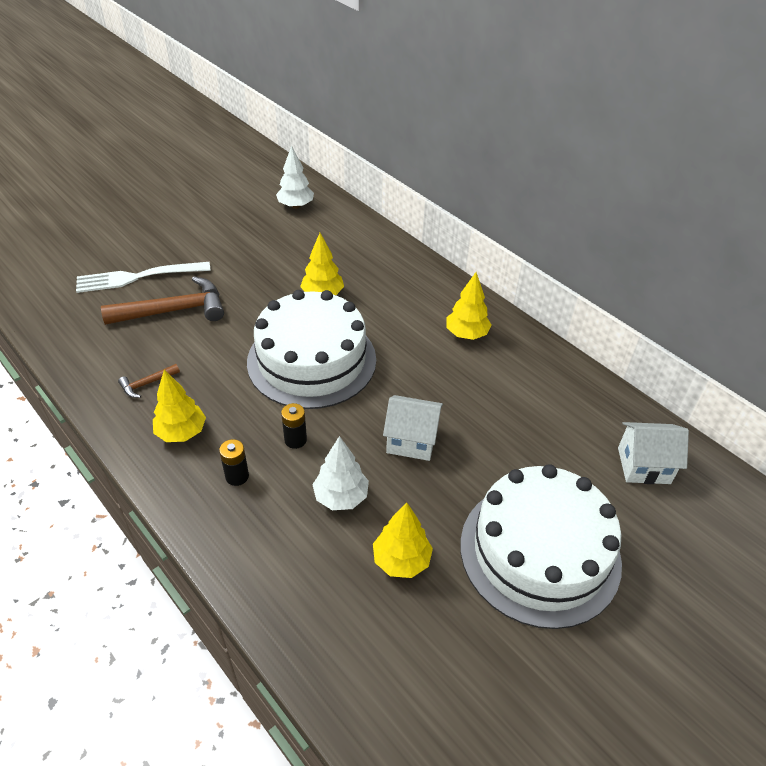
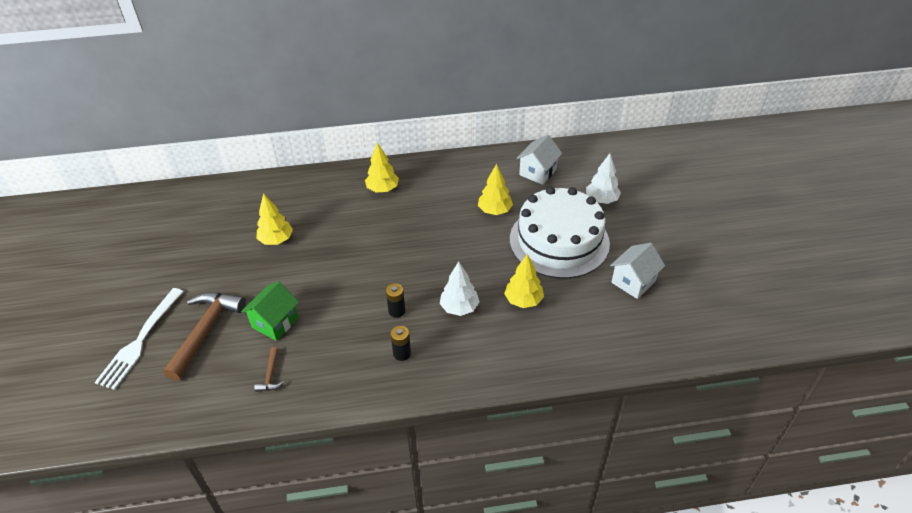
camera: 55 degrees left, 0 degrees up
yellow tree [153,370,206,442] -> yellow tree moved to [478,164,513,215]
white cake [247,290,376,409] -> none
white tree [276,146,314,209] -> white tree moved to [586,153,621,204]
white house [383,395,443,461] -> white house moved to [610,243,665,299]
none -> green house [241,281,299,341]

